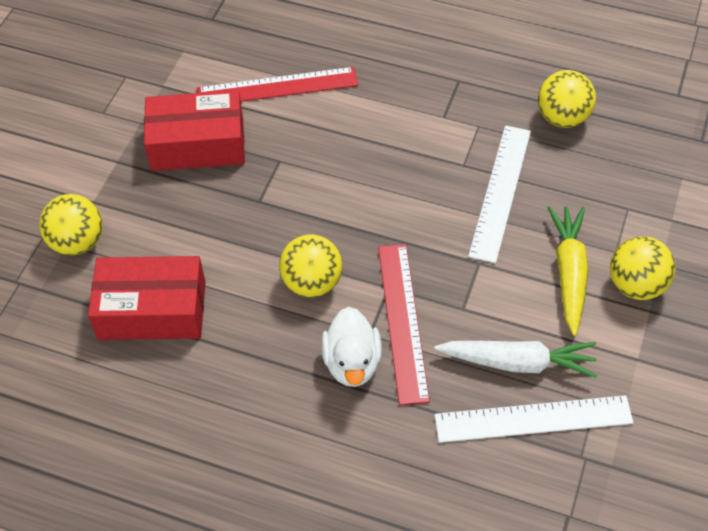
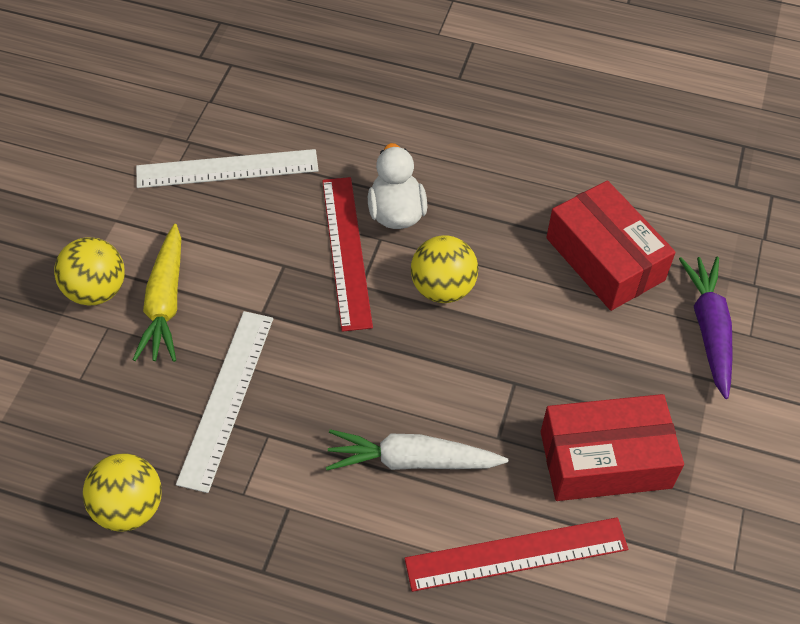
camera: 175 degrees right, 0 degrees up
yellow ball [39,194,103,255] -> purple carrot [679,257,733,399]
red box [88,256,205,340] -> red box turned 60 degrees clockwise [546,180,676,311]
white carrot [434,341,597,378] -> white carrot moved to [326,429,508,470]

